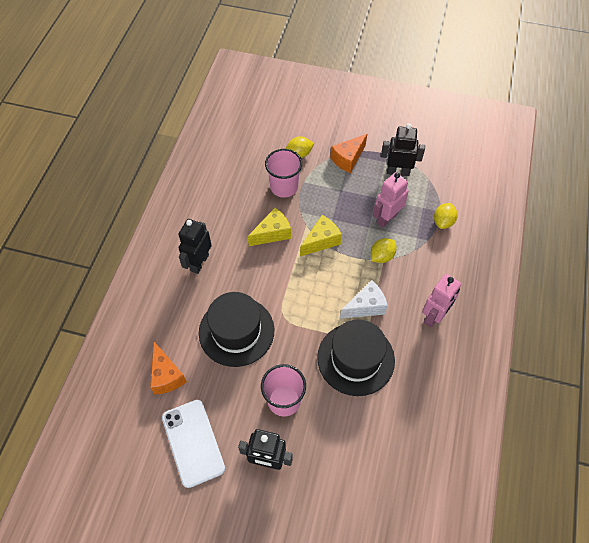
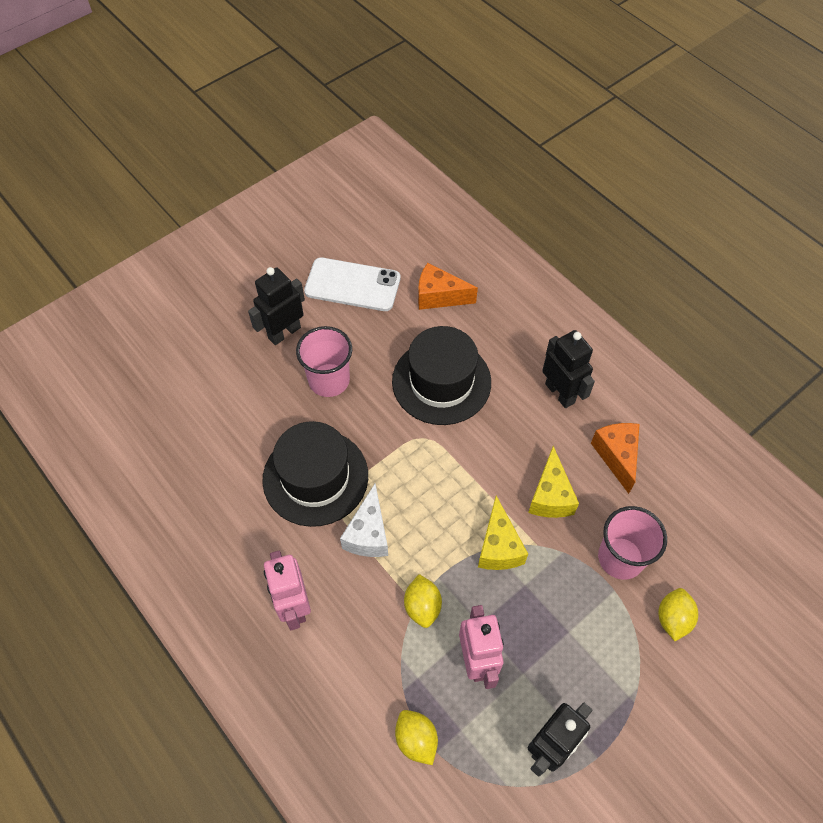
camera: 125 degrees right, 0 degrees up
orange cheese [330,134,367,173] -> orange cheese moved to [591,423,640,494]

